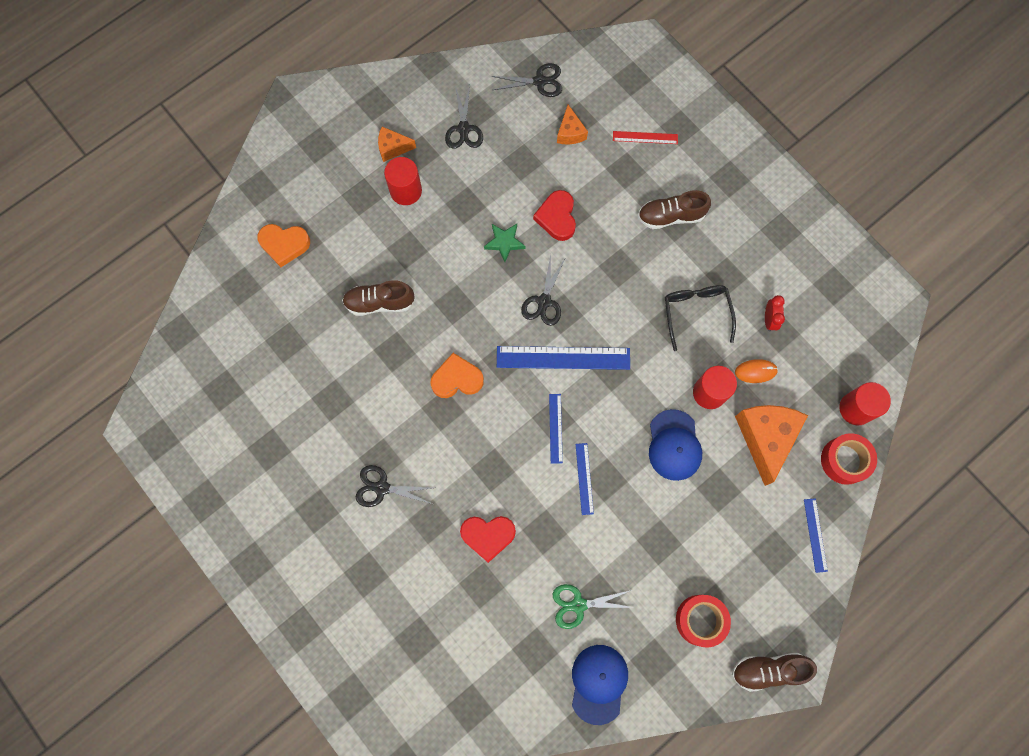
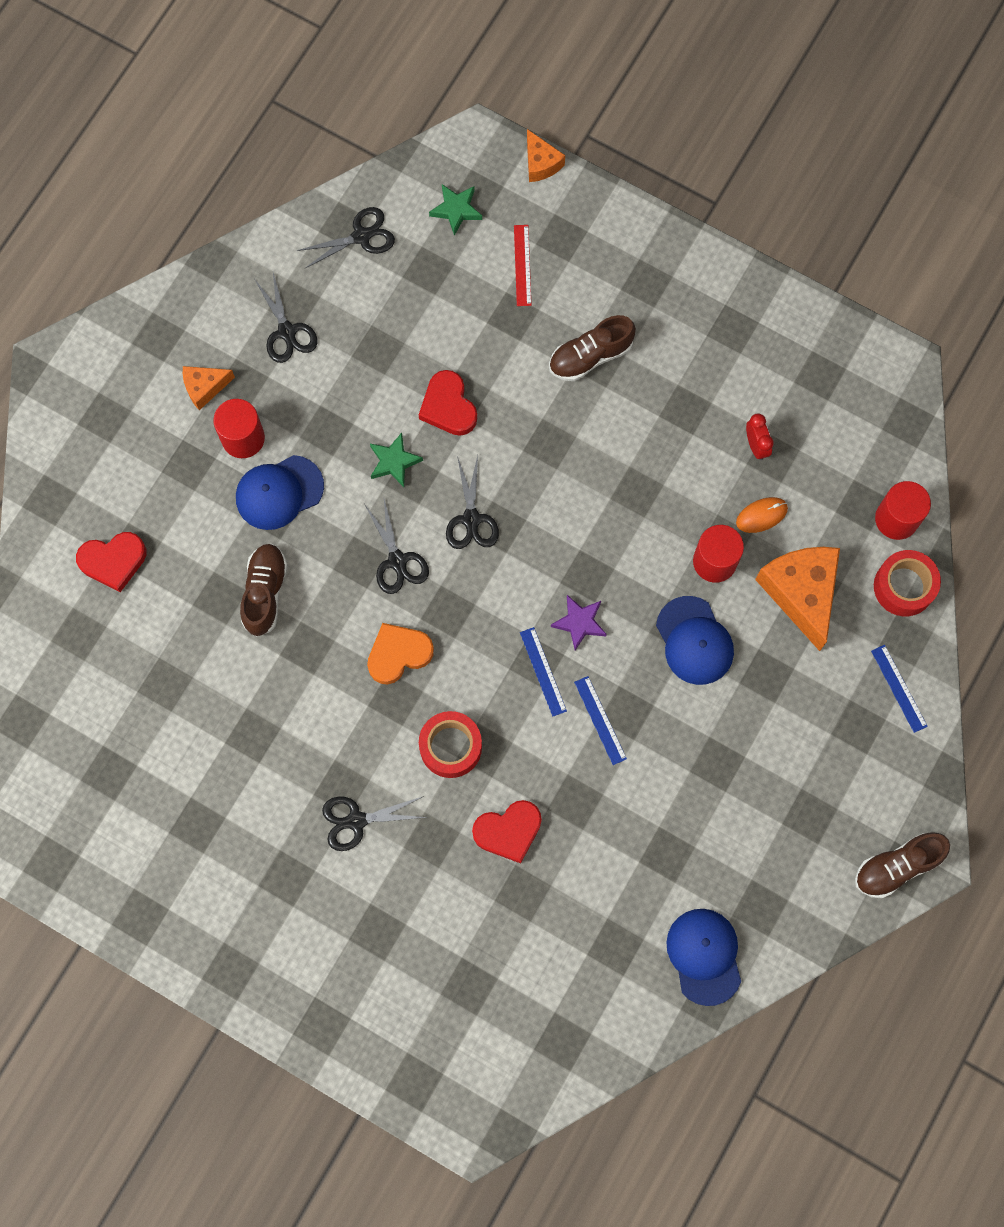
camera: 20 degrees left, 0 degrees up
orange heart [257,224,310,267] -> red heart [76,532,146,592]
brown shoe [342,280,415,316] -> brown shoe turned 120 degrees clockwise [240,544,288,637]
blue ruler [497,346,630,370] -> none
green scissors [553,584,635,629] -> none
orange cheese [557,105,588,144] -> orange cheese moved to [527,129,565,182]
red ruler [613,131,678,144] -> red ruler turned 75 degrees counterclockwise [514,225,532,306]
black glasses [665,285,736,351] -> none
red tape [676,595,731,647] -> red tape moved to [419,711,482,778]
none -> blue cap [236,455,324,530]
none -> black scissors [364,499,429,594]
none -> green star [429,184,482,236]
none -> purple star [551,595,607,651]

